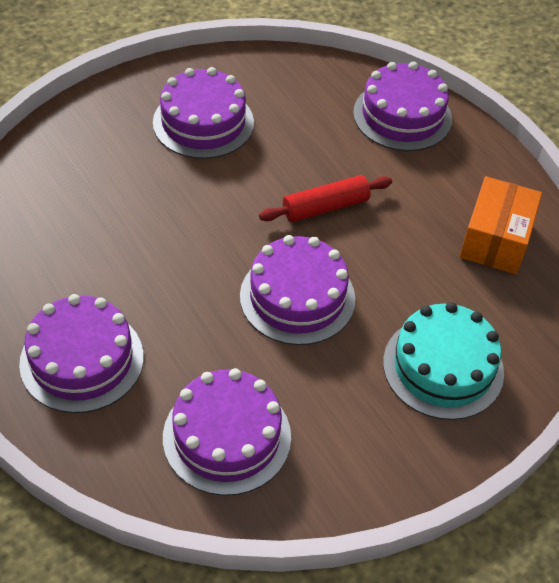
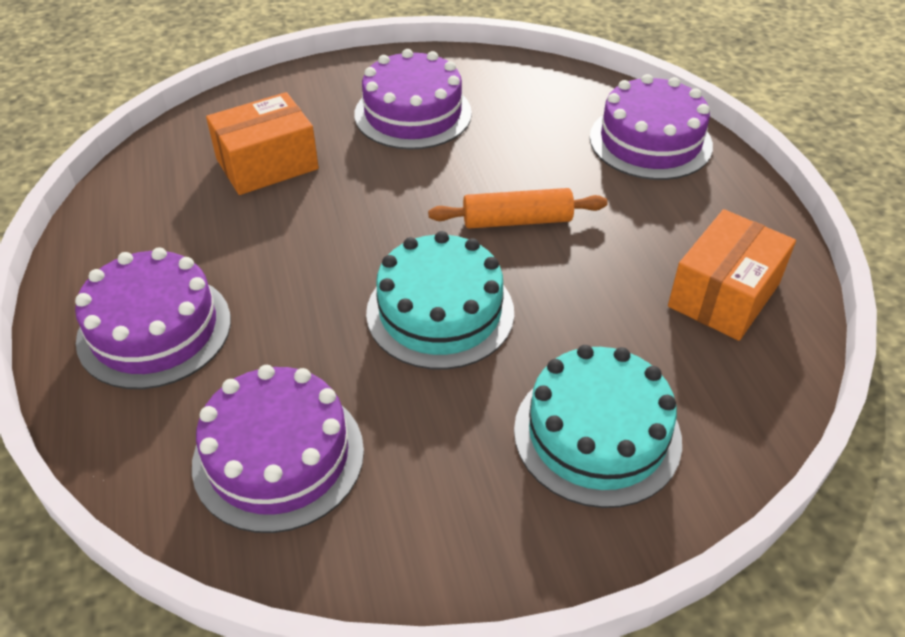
camera: 20 degrees right, 5 degrees down
purple cake [240,235,355,345] -> turquoise cake [366,231,514,369]
red rolling pin [259,175,392,222] -> orange rolling pin [428,188,607,229]
none -> orange box [206,92,319,195]

